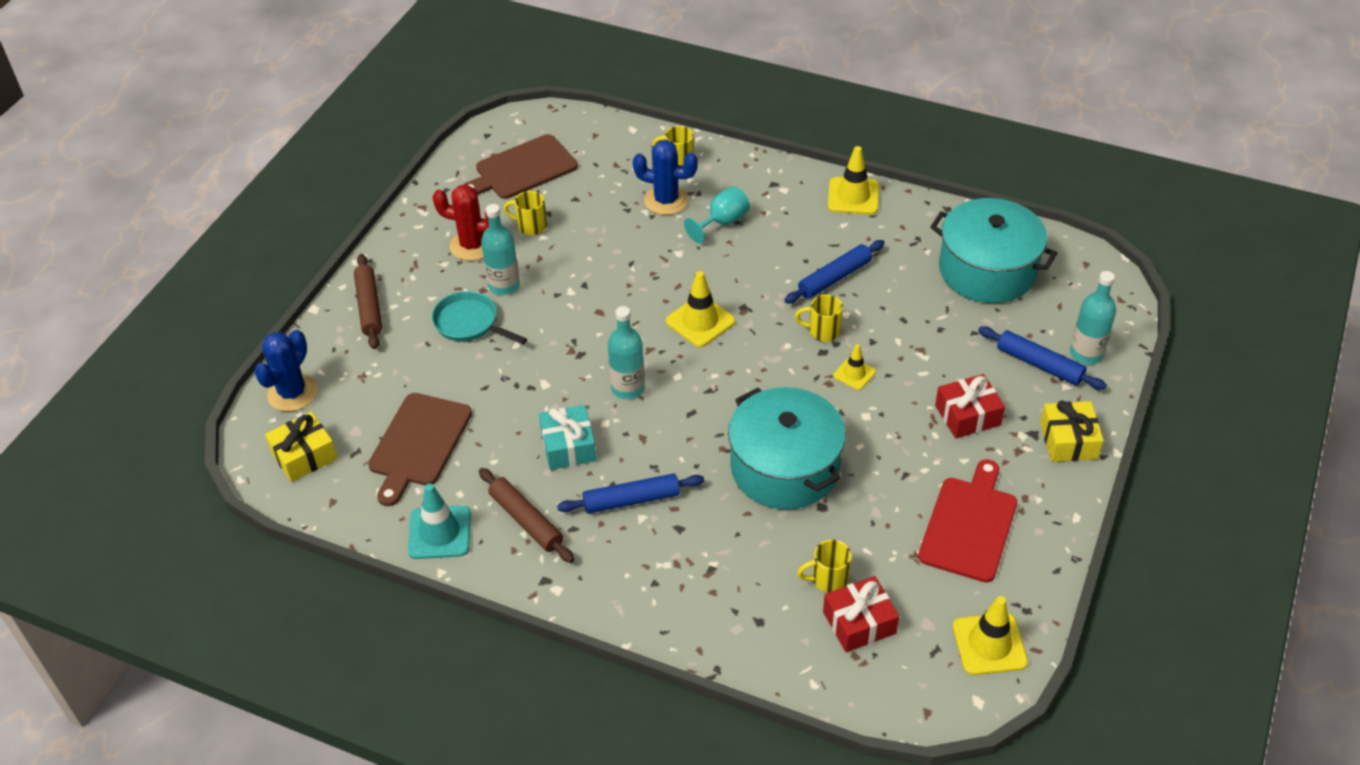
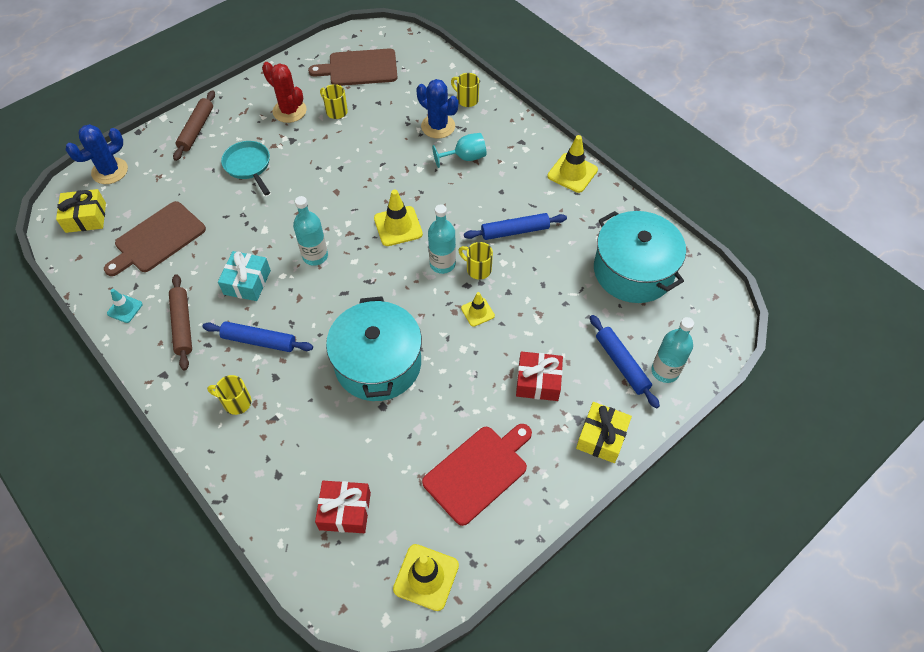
camera: 25 degrees right, 10 degrees up
turquoise traffic cone [408,484,471,559] -> turquoise traffic cone [107,289,143,323], size x0.60
turquoise bottle [481,204,520,295] -> turquoise bottle moved to [428,204,456,274]
yellow mug [797,540,852,593] -> yellow mug moved to [207,375,251,415]

